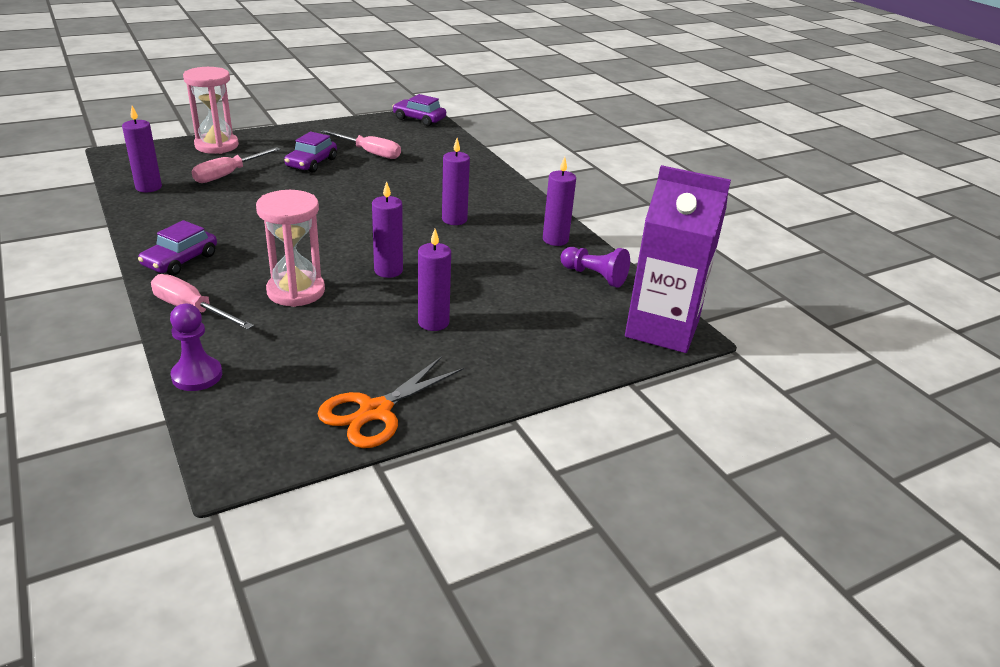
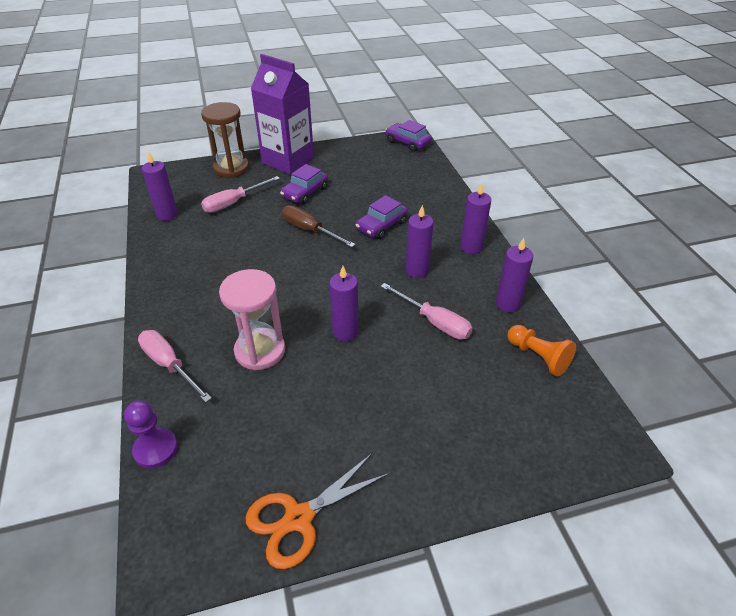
camera: 15 degrees right, 10 degrees up
purple car [138,220,217,276] -> purple car moved to [356,195,408,239]
pink hourglass [183,67,239,154] -> brown hourglass [201,102,249,178]
pink screwdriver [320,130,401,159] -> pink screwdriver moved to [381,283,473,340]
purple candle [418,229,451,331] -> purple candle moved to [460,183,491,254]
purple pawn [561,247,630,288] -> orange pawn [507,325,576,376]
purple carton [625,165,731,353] -> purple carton moved to [251,54,314,175]
none -> brown screwdriver [282,205,356,247]

